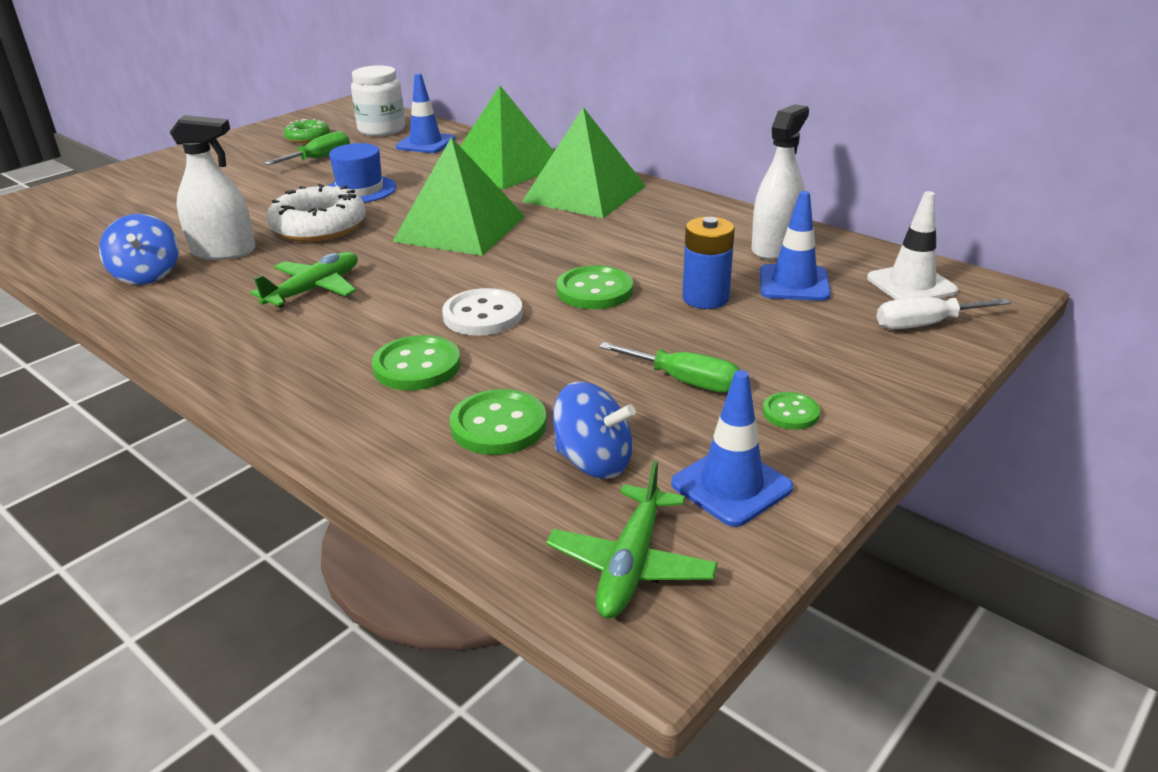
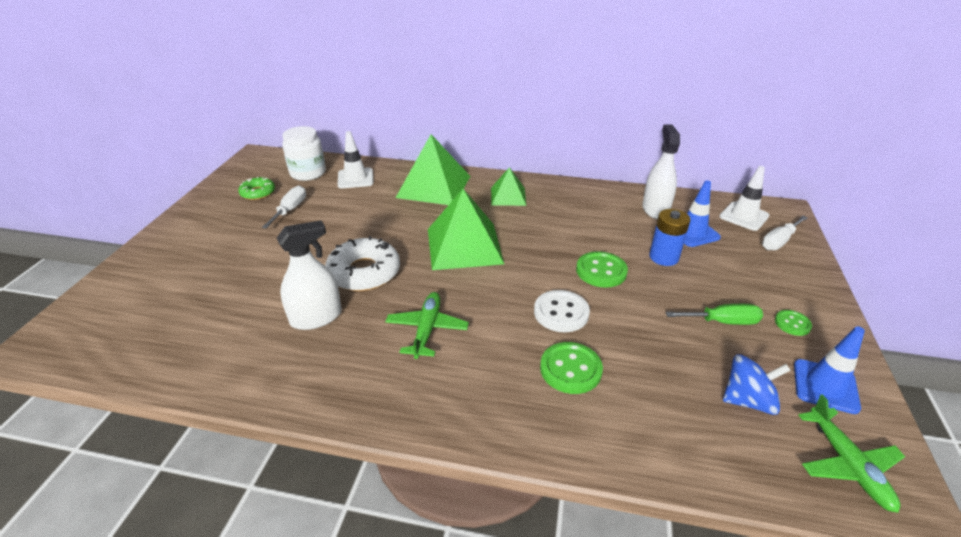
camera: 30 degrees left, 5 degrees up
blue spinning top [99,214,179,285] -> none
green screwdriver [264,131,350,165] -> white screwdriver [262,186,306,229]
blue hat [328,143,397,203] -> none
blue traffic cone [396,73,456,153] -> white traffic cone [338,131,374,189]
green button [450,389,547,455] -> none
green pyramid [522,107,646,218] -> green pyramid [491,167,526,206], size x0.56

